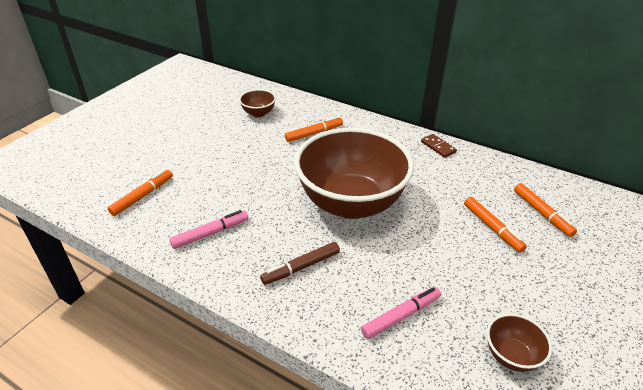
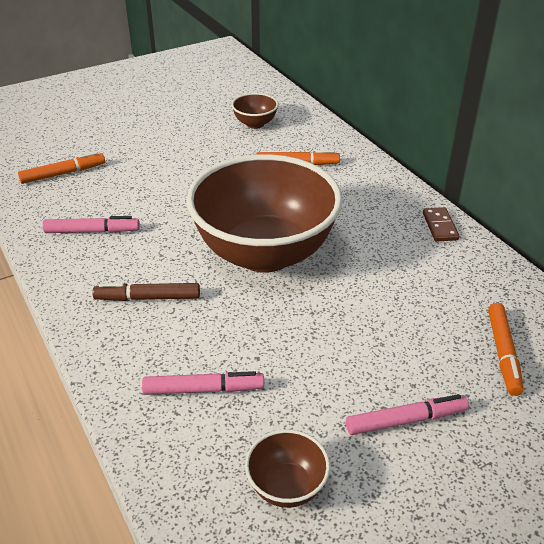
camera: 30 degrees right, 0 degrees up
orange marker [464,197,527,253] -> none
none -> pink marker [346,394,469,435]

